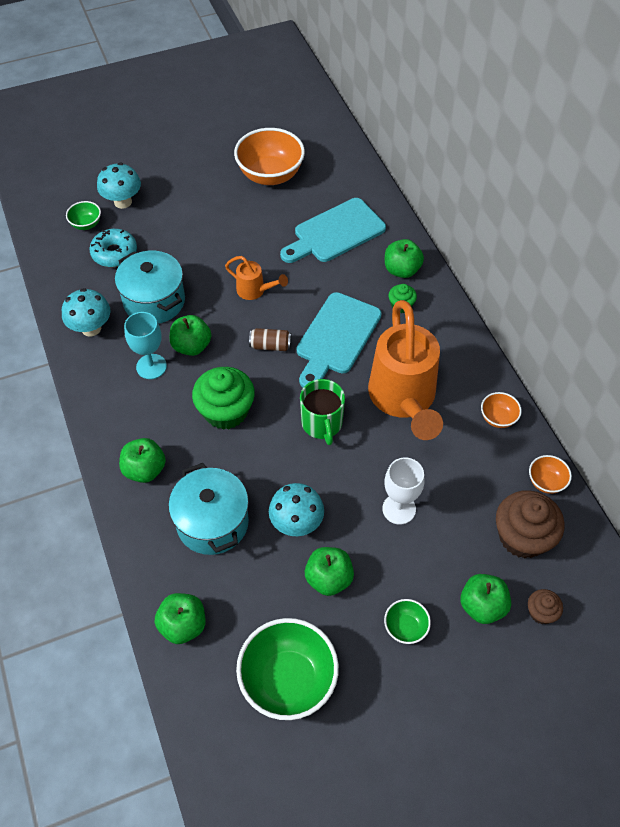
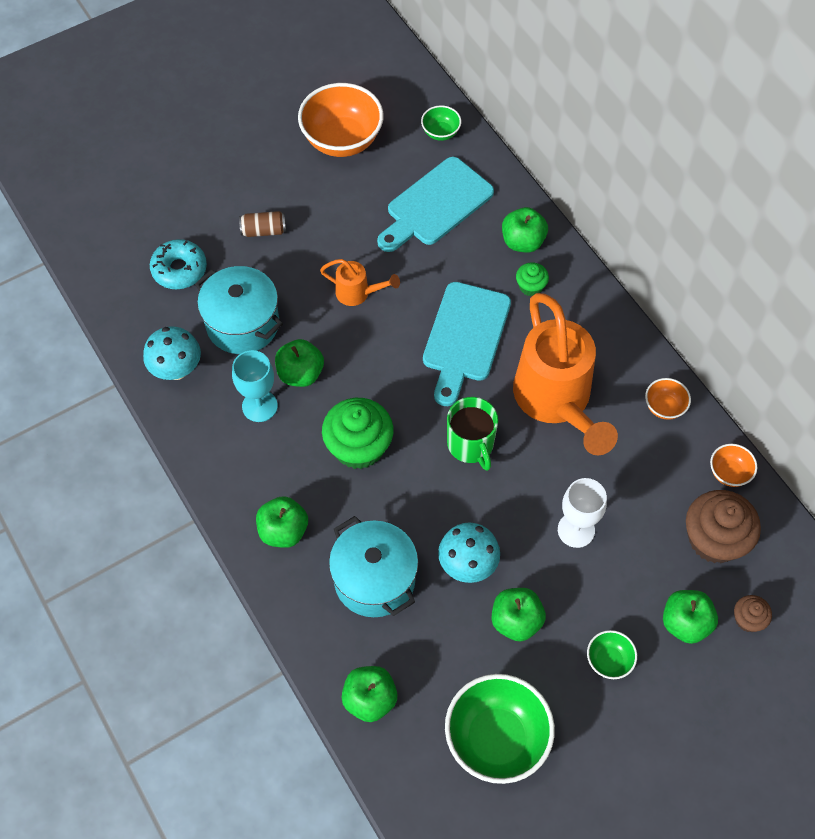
camera: 10 degrees left, 5 degrees up
green bowl [66,201,101,230] -> green bowl moved to [421,105,461,141]
turquoise mushroom [97,163,141,209] -> none
brown can [249,328,292,351] -> brown can moved to [239,211,286,237]

